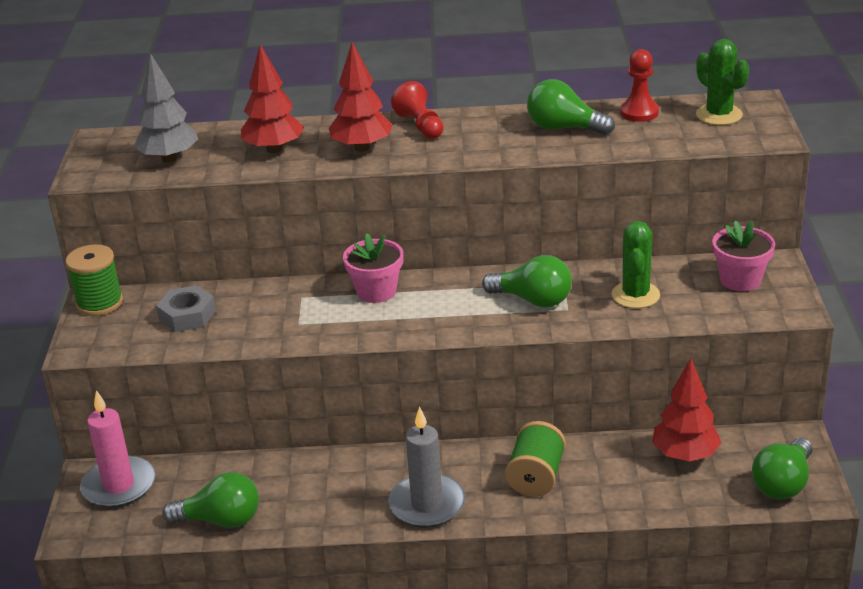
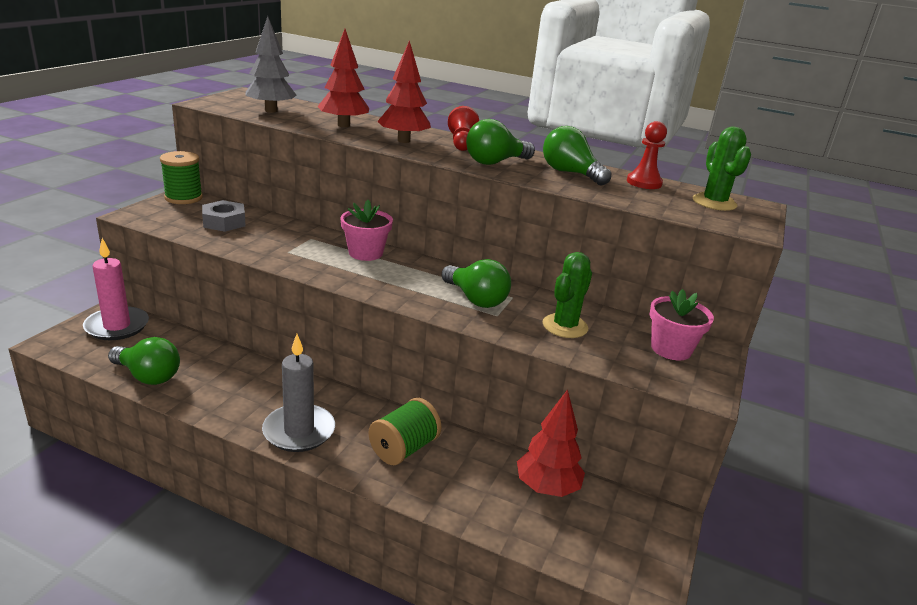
camera: 20 degrees right, 5 degrees down
green light bulb [752,438,813,499] -> green light bulb moved to [466,119,535,165]

